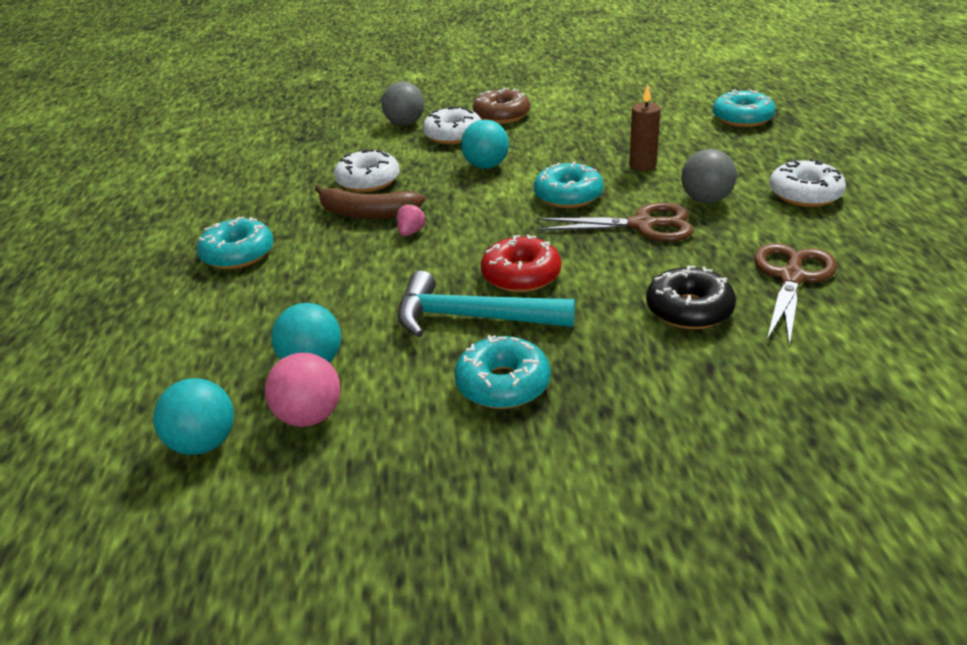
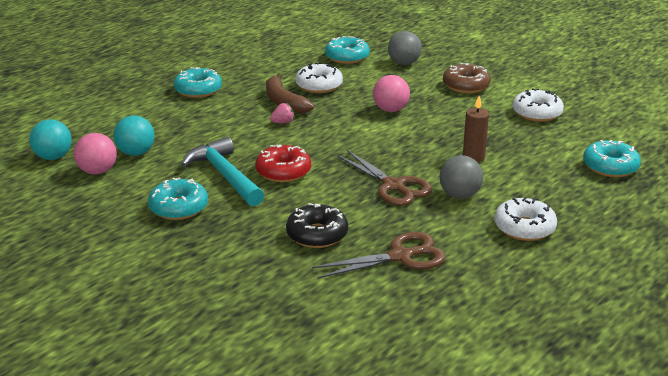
camera: 45 degrees right, 5 degrees down
white donut [423,106,481,144] -> white donut moved to [513,88,564,122]
turquoise ball [461,120,509,169] -> pink ball [373,75,410,112]
turquoise donut [534,161,604,208] -> turquoise donut moved to [325,36,370,64]

